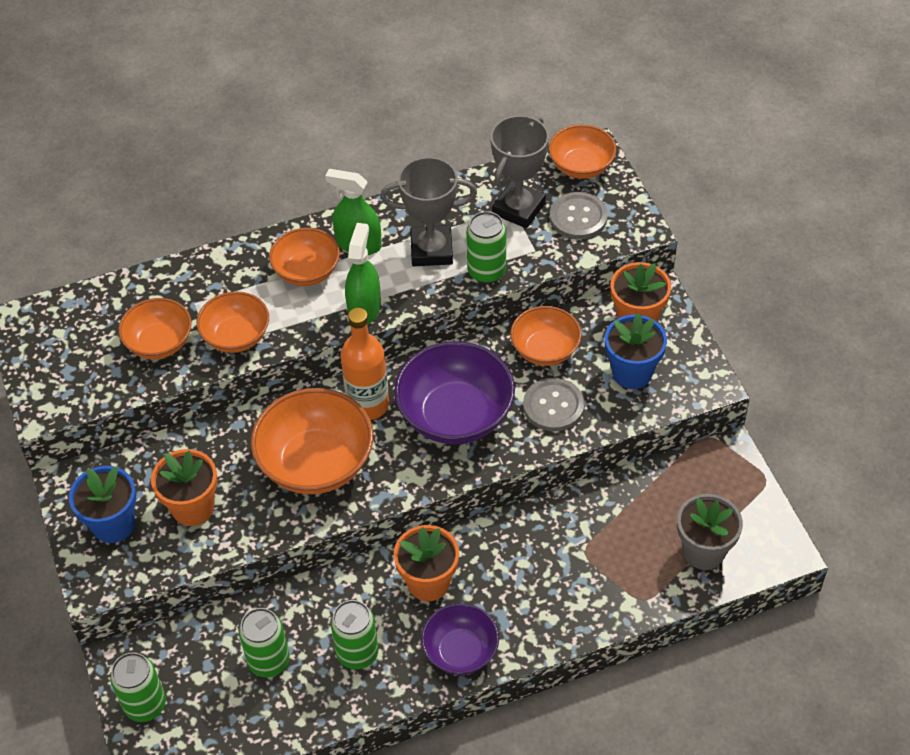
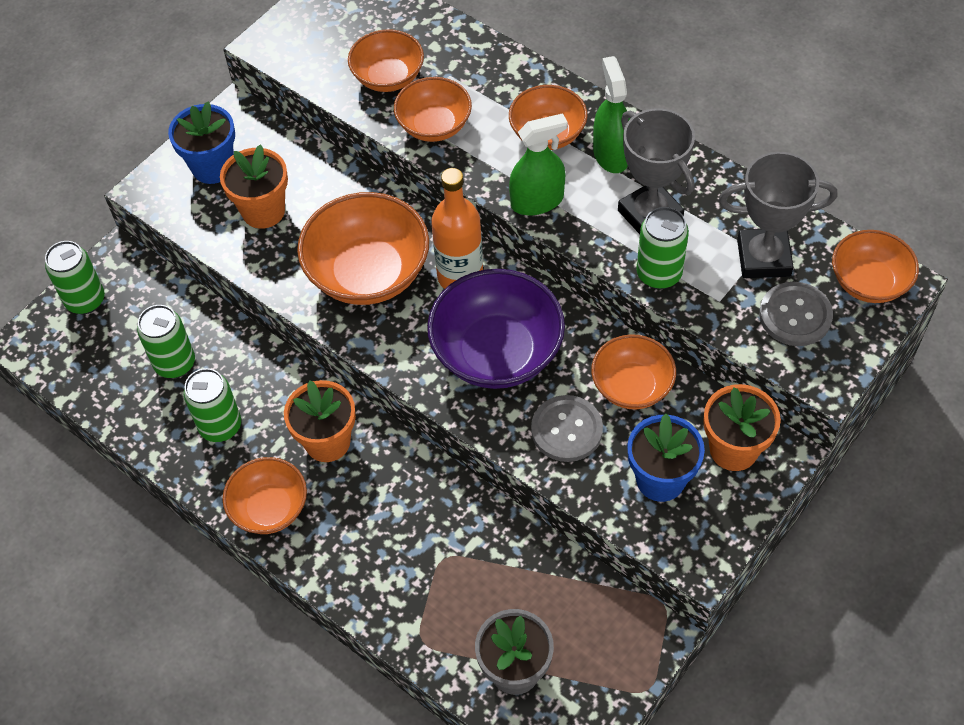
camera: 60 degrees right, 5 degrees up
purple bowl [421,603,499,675] -> orange bowl [223,457,307,534]

